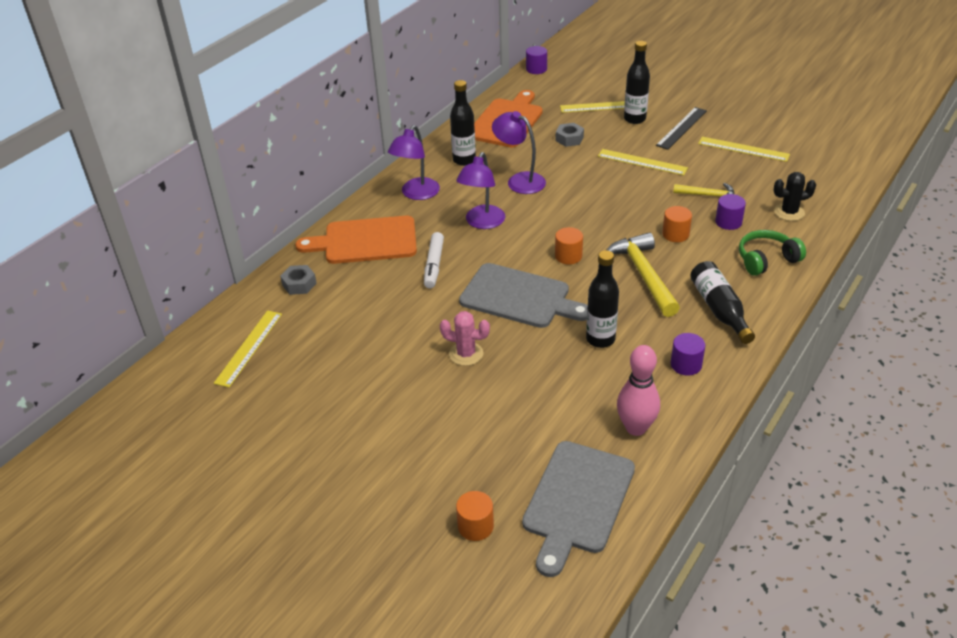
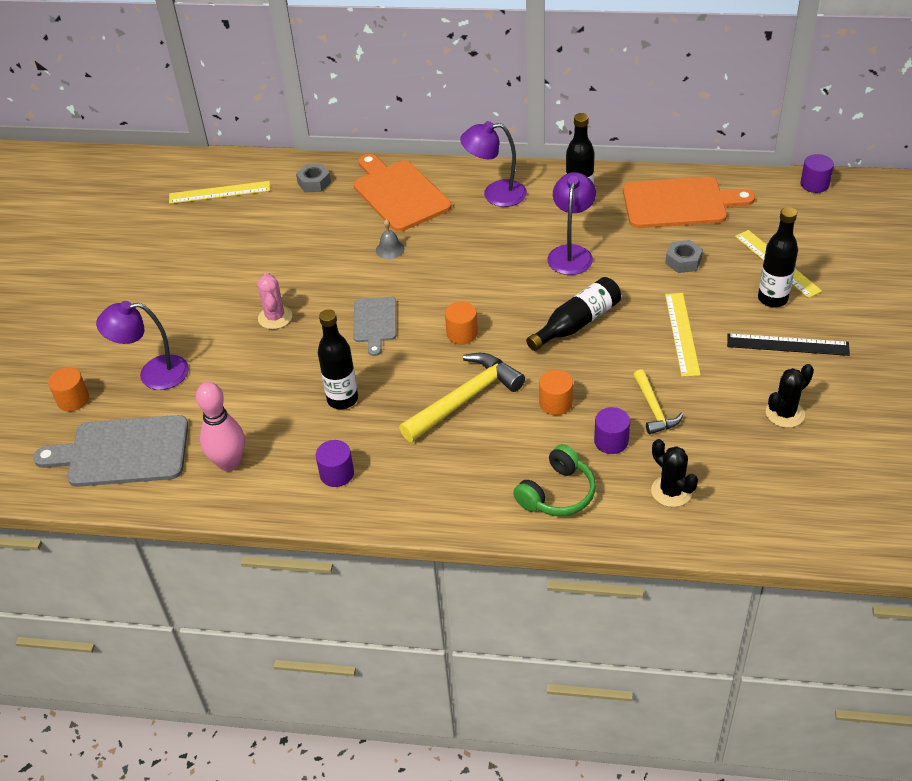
camera: 65 degrees right, 5 degrees up
white marker [424,232,444,288] -> grey bell [376,219,405,259]
purple lamp [456,152,505,229] -> purple lamp moved to [96,301,189,390]
grey cutting board [459,263,588,328] -> grey cutting board [353,297,396,356], size x0.58
black bottle [690,261,755,344] -> black bottle moved to [526,277,621,351]
yellow ruler [698,137,790,162] -> black cactus [766,364,814,428]
green headphones [739,230,806,276] -> green headphones turned 90 degrees clockwise [513,444,596,516]

